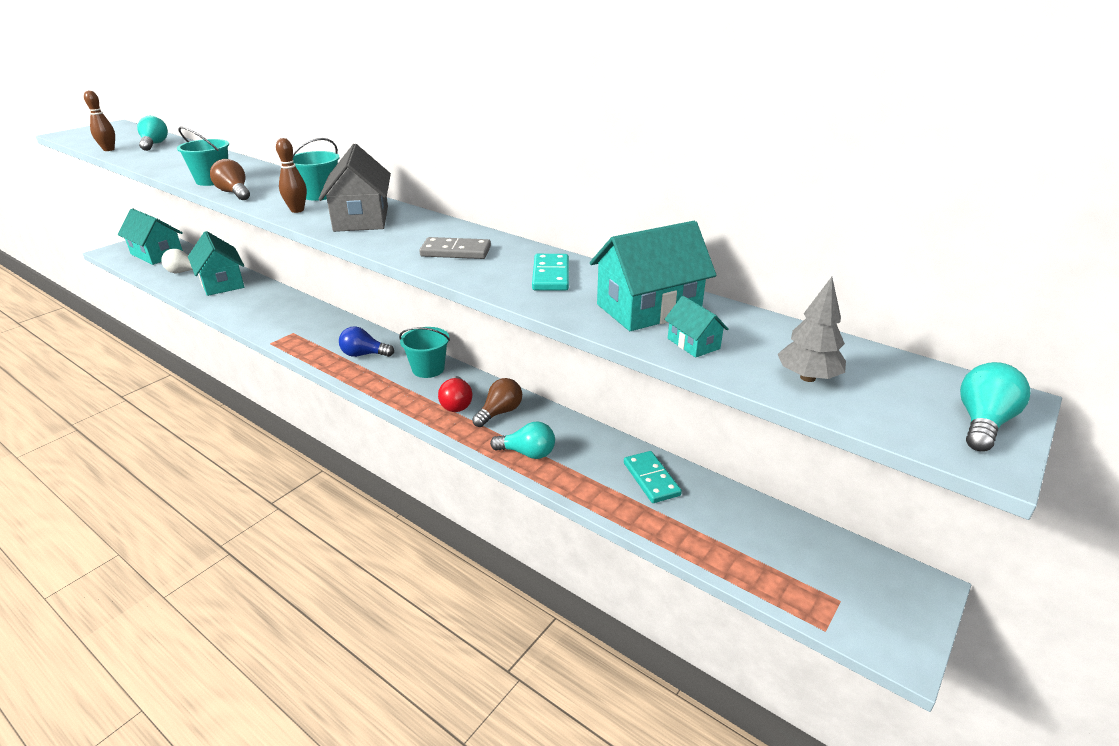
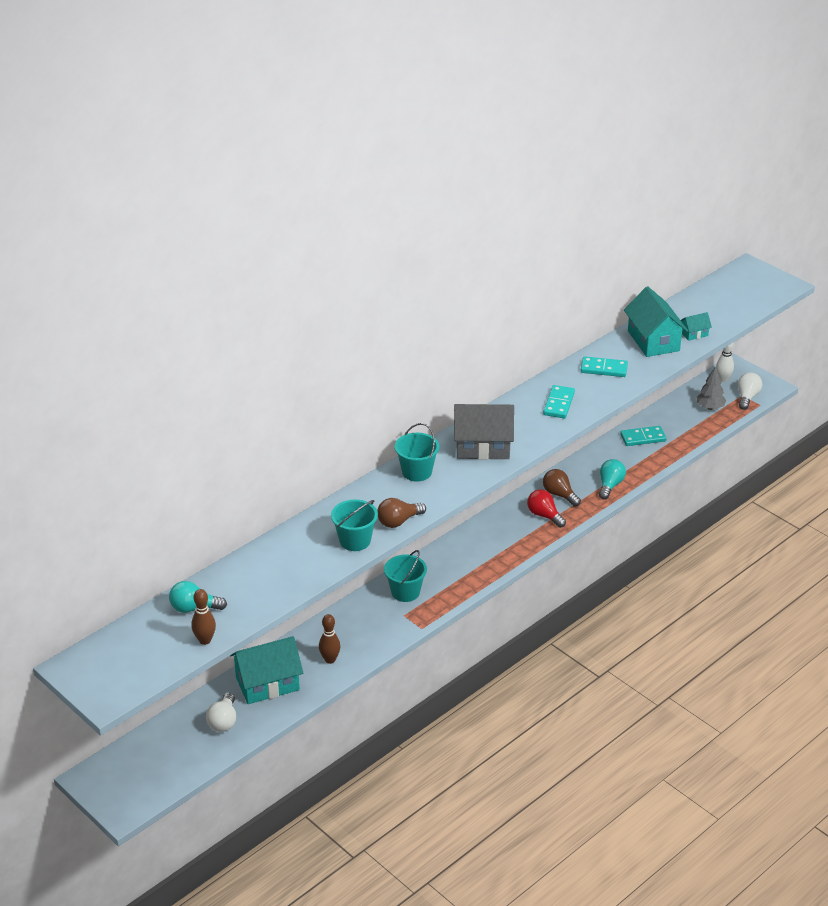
camera: 80 degrees left, 5 degrees up
turquoise house [117,208,183,265] -> none
brown bowling pin [276,138,307,213] -> brown bowling pin moved to [319,614,340,664]
blue light bulb [339,327,394,357] -> none
turquoise bucket [399,327,450,378] -> turquoise bucket moved to [384,550,427,602]
grey domino [419,237,491,259] -> turquoise domino [543,385,575,418]
red light bulb [438,376,472,412] -> red light bulb turned 135 degrees counterclockwise [527,489,566,528]
grey tree [778,277,846,382] -> grey tree moved to [696,366,726,410]
turquoise light bulb [960,362,1030,452] -> none
none -> white bowling pin [716,343,734,382]
none -> white light bulb [738,372,762,410]

